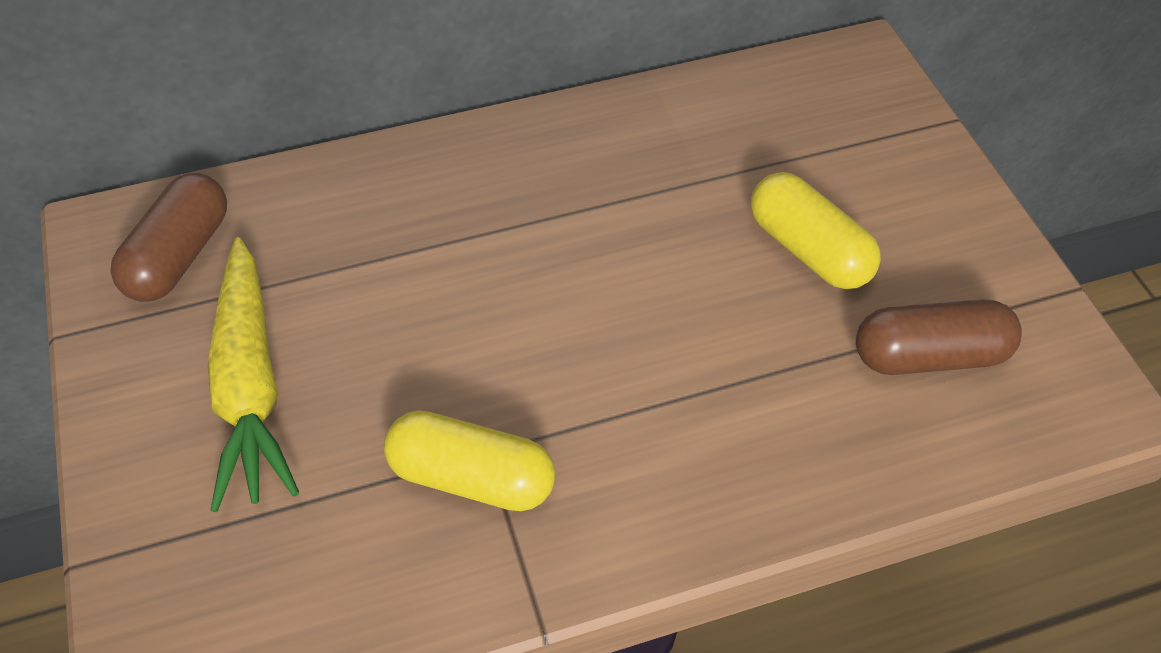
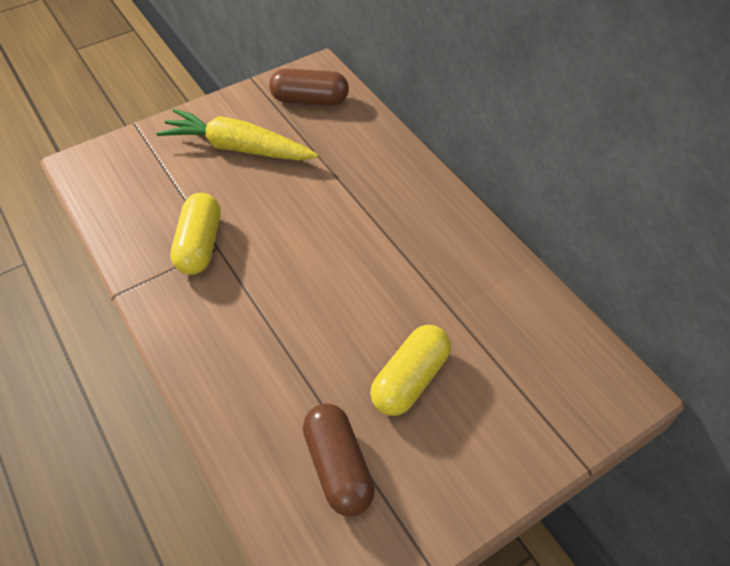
camera: 75 degrees right, 0 degrees up
yellow carrot [208,237,300,512] -> yellow carrot turned 45 degrees clockwise [157,109,318,160]

